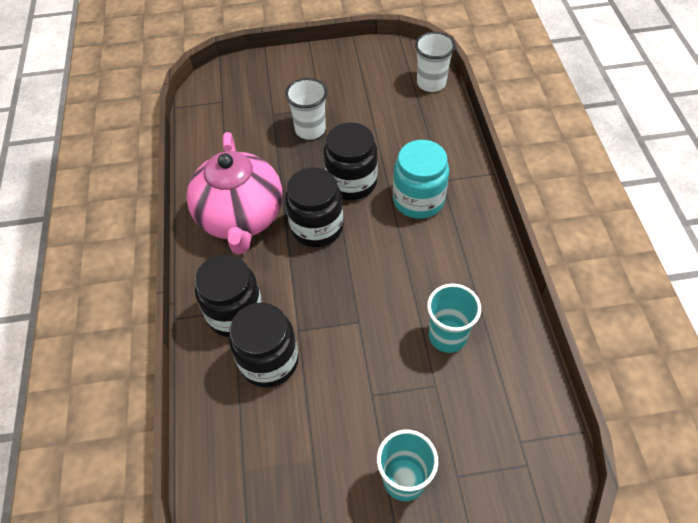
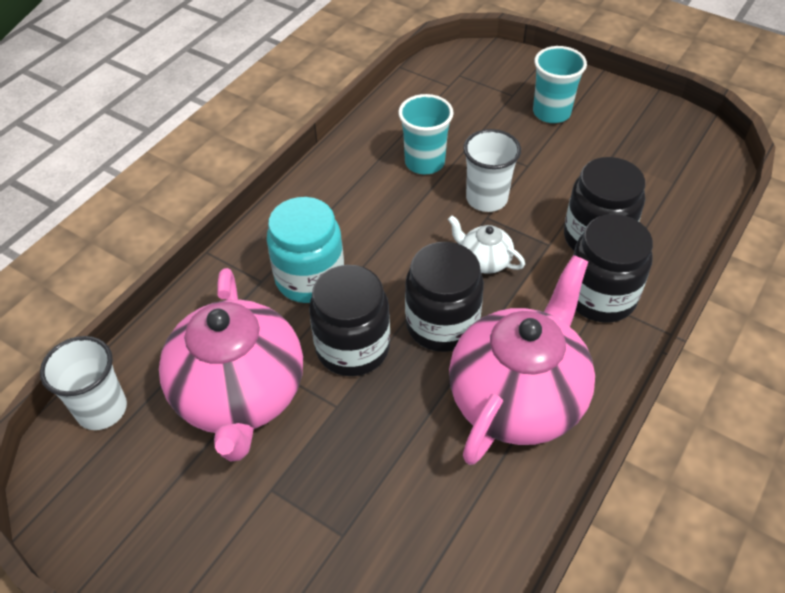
camera: 140 degrees left, 5 degrees down
white cup [285,78,327,140] -> white cup moved to [463,129,521,212]
none -> pink teapot [159,268,303,462]
none -> white teapot [448,215,525,274]

